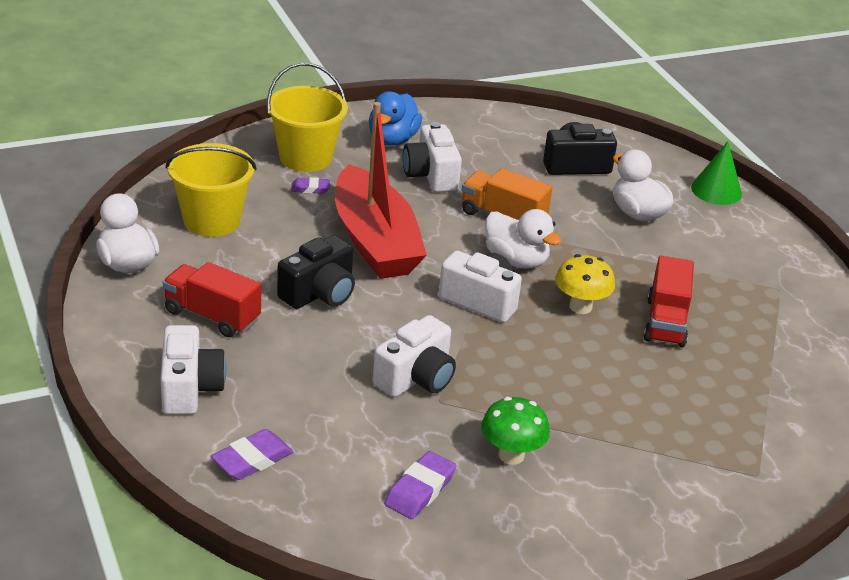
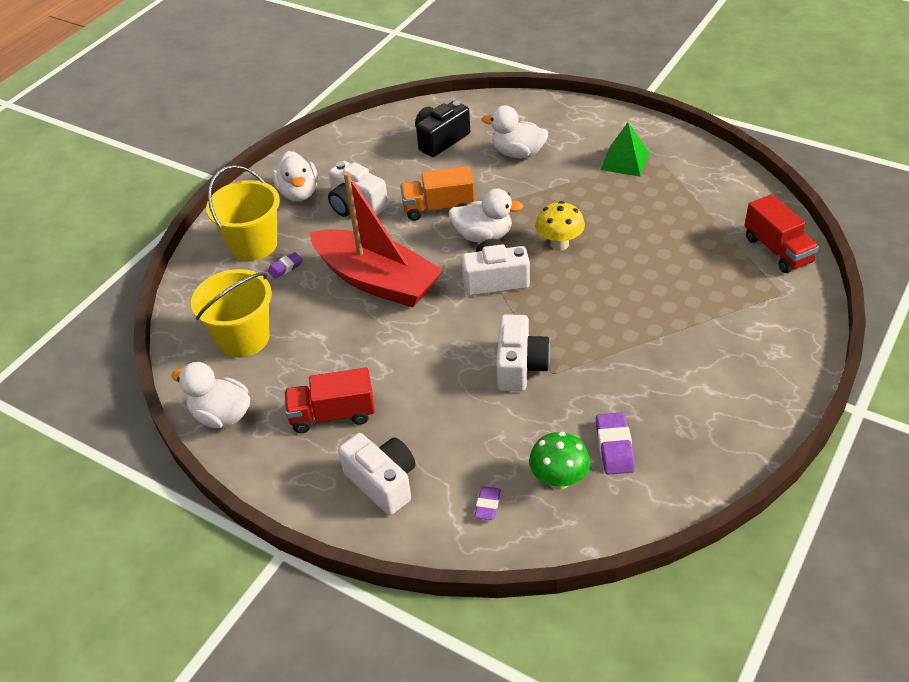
camera: 30 degrees left, 10 degrees up
purple eraser [211,429,293,480] -> purple eraser [474,486,501,520], size x0.62
black camera [277,235,355,309] -> none
blue duck [369,91,422,146] -> white duck [272,151,318,202]
green mushroom [481,397,550,464] -> green mushroom moved to [529,432,590,490]
red truck [643,256,694,347] -> red truck moved to [744,194,819,273]
green cone [691,142,742,205] -> none
none -> green pyramid [600,122,650,177]

